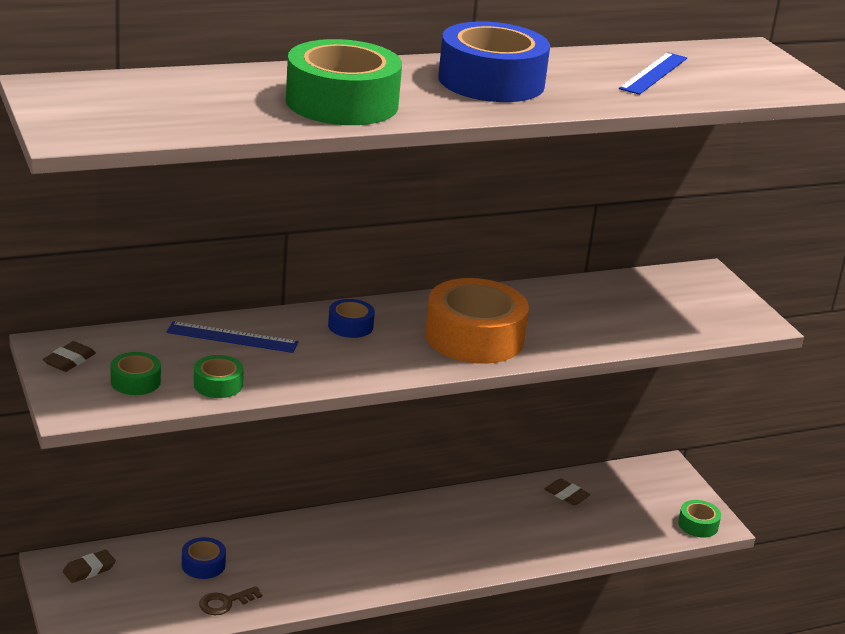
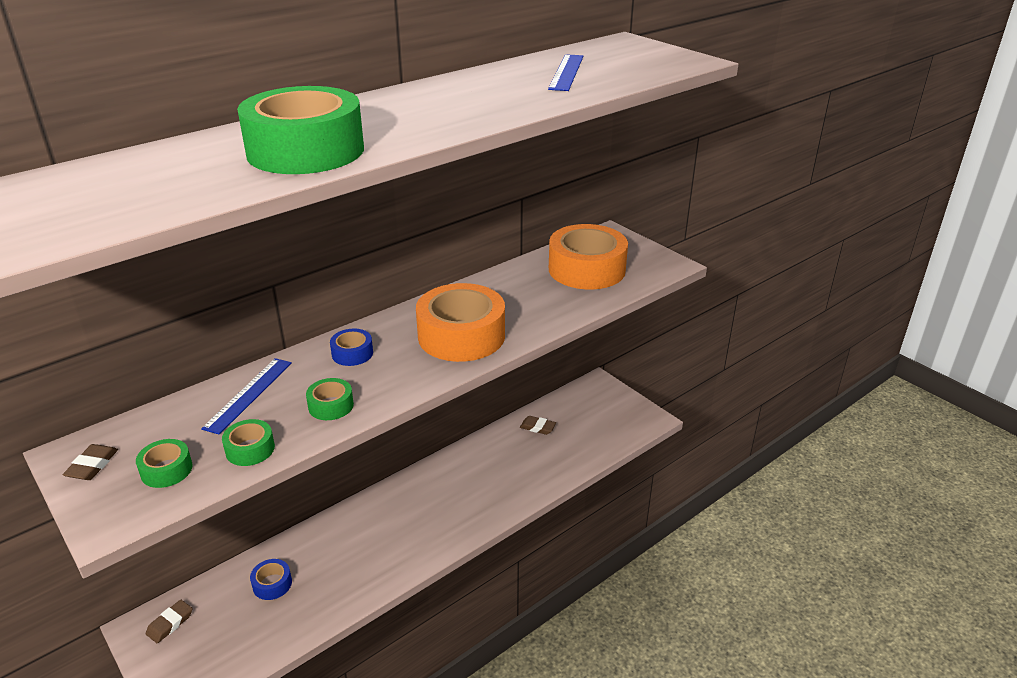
camera: 15 degrees left, 5 degrees up
blue ruler [166,321,298,353] -> blue ruler turned 60 degrees counterclockwise [201,358,292,435]
brown key [199,586,262,615] -> none
blue tape [438,21,550,102] -> none
green tape [678,500,721,537] -> green tape moved to [306,378,354,420]
none -> orange tape [549,224,628,289]

